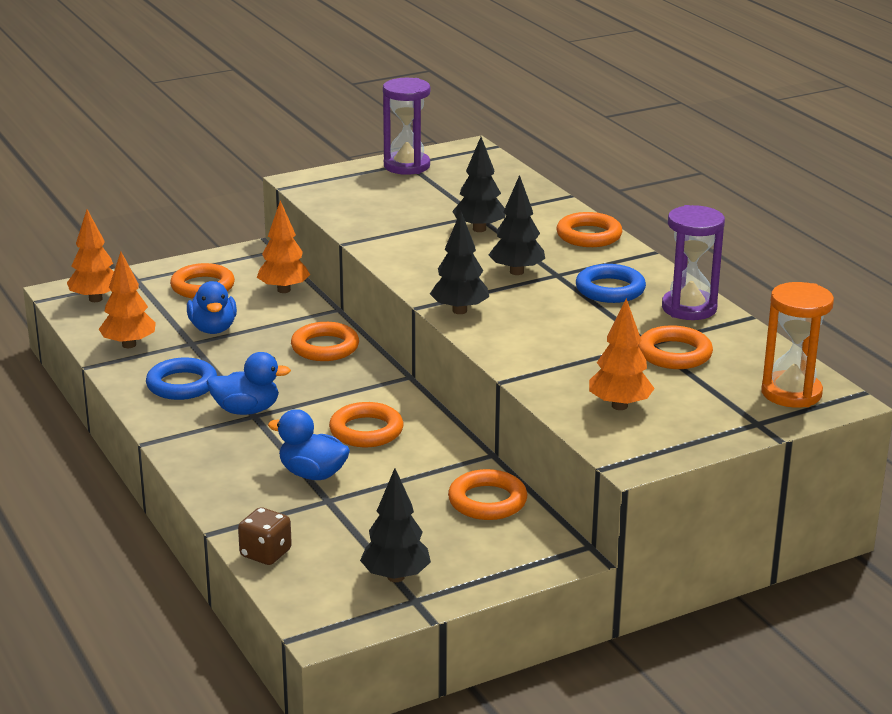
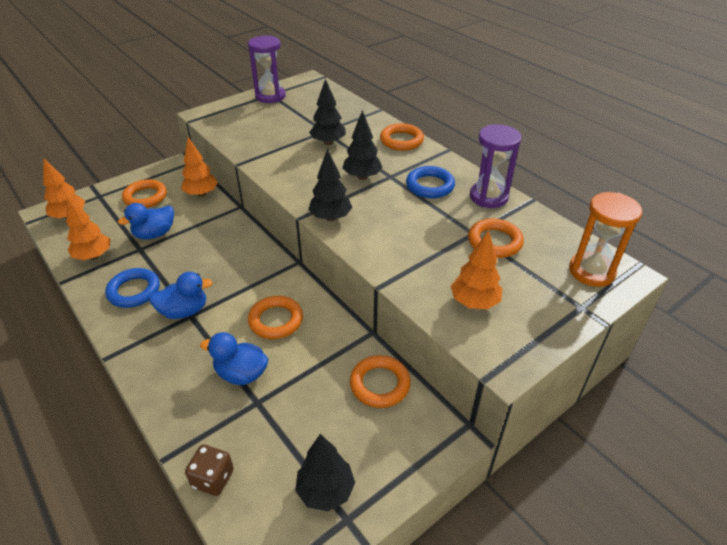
camera: 10 degrees left, 15 degrees up
blue duck [187,281,237,334] -> blue duck turned 75 degrees clockwise [118,203,174,239]
orange ring [291,322,359,361] -> none

